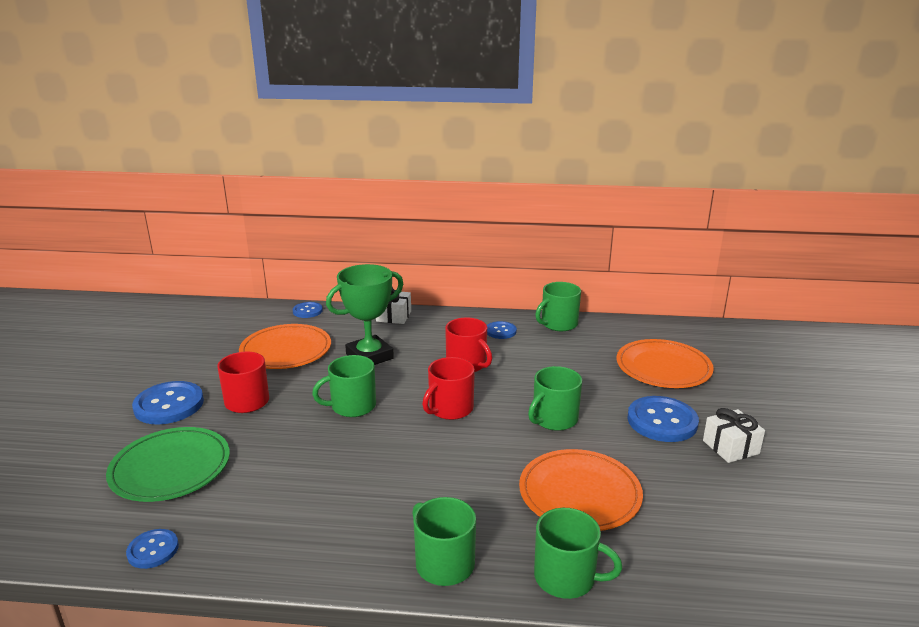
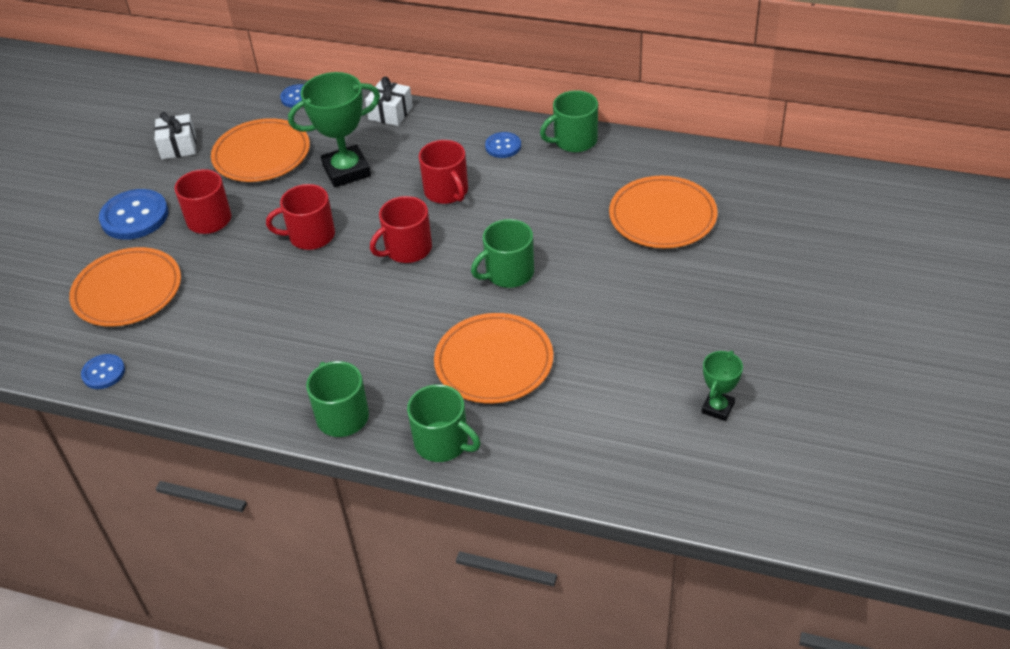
camera: 15 degrees right, 20 degrees up
green plate [106,427,230,502] -> orange plate [69,247,181,327]
green mug [312,355,376,417] -> red mug [266,184,335,250]
blue button [627,396,699,442] -> none
white gift [703,408,765,463] -> white gift moved to [154,112,196,159]
none -> green trophy [702,350,743,421]

